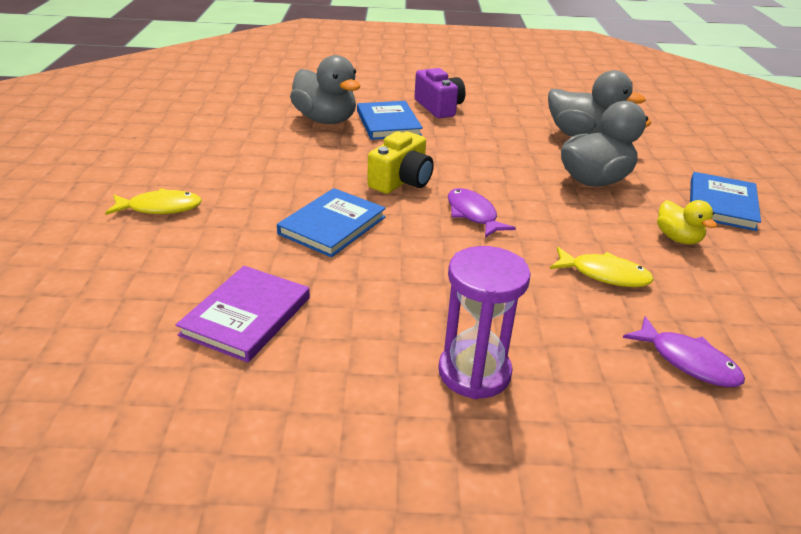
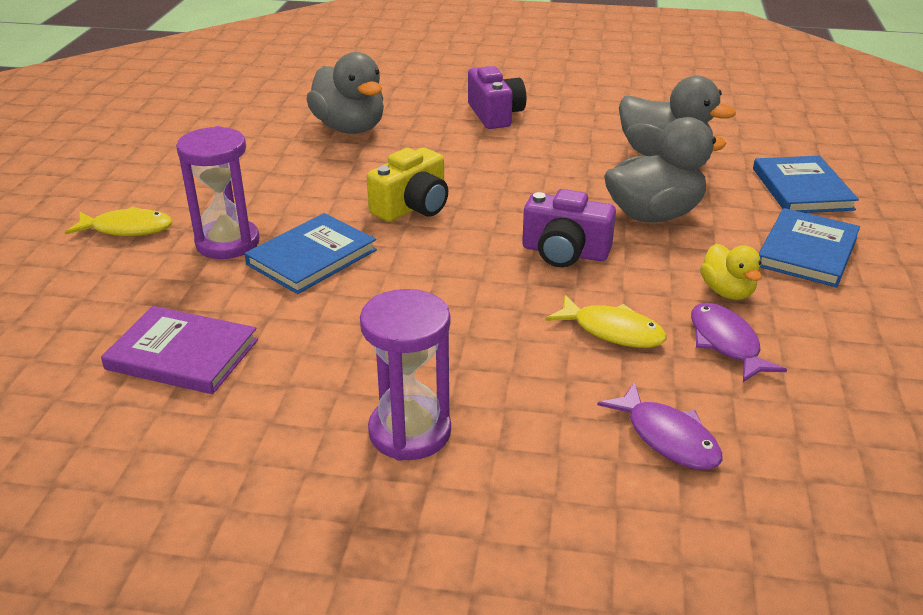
camera: 10 degrees right, 0 degrees up
purple book [176,266,310,363] -> purple book turned 75 degrees clockwise [101,306,258,394]
blue book [357,101,423,140] -> blue book moved to [753,156,859,213]
purple fish [448,188,516,238] -> purple fish moved to [691,303,787,382]
none -> purple hourglass [176,126,260,259]
none -> purple camera [522,189,616,267]

